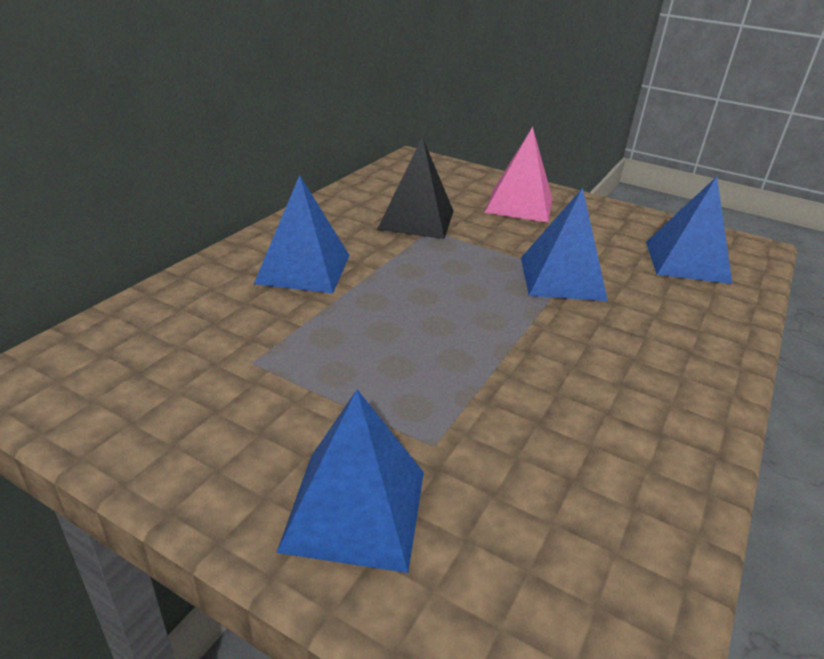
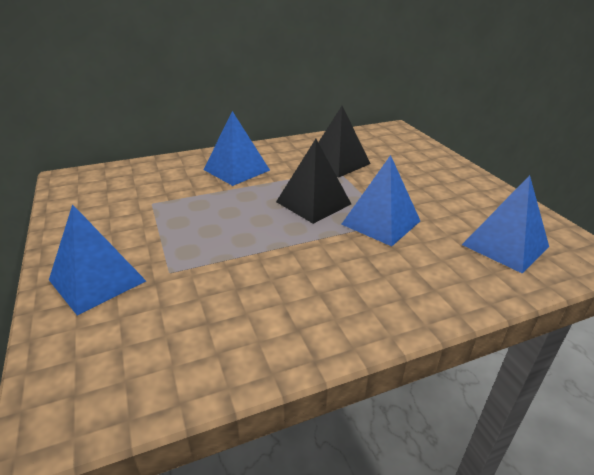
camera: 40 degrees right, 0 degrees up
pink pyramid [485,127,552,223] -> none
none -> black pyramid [276,139,351,224]

